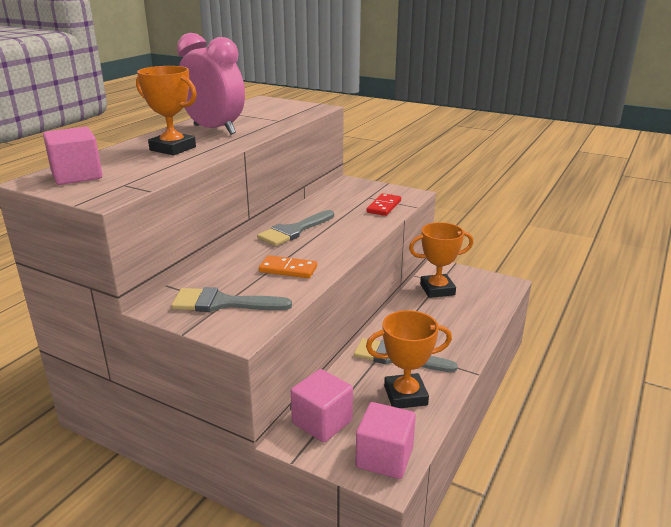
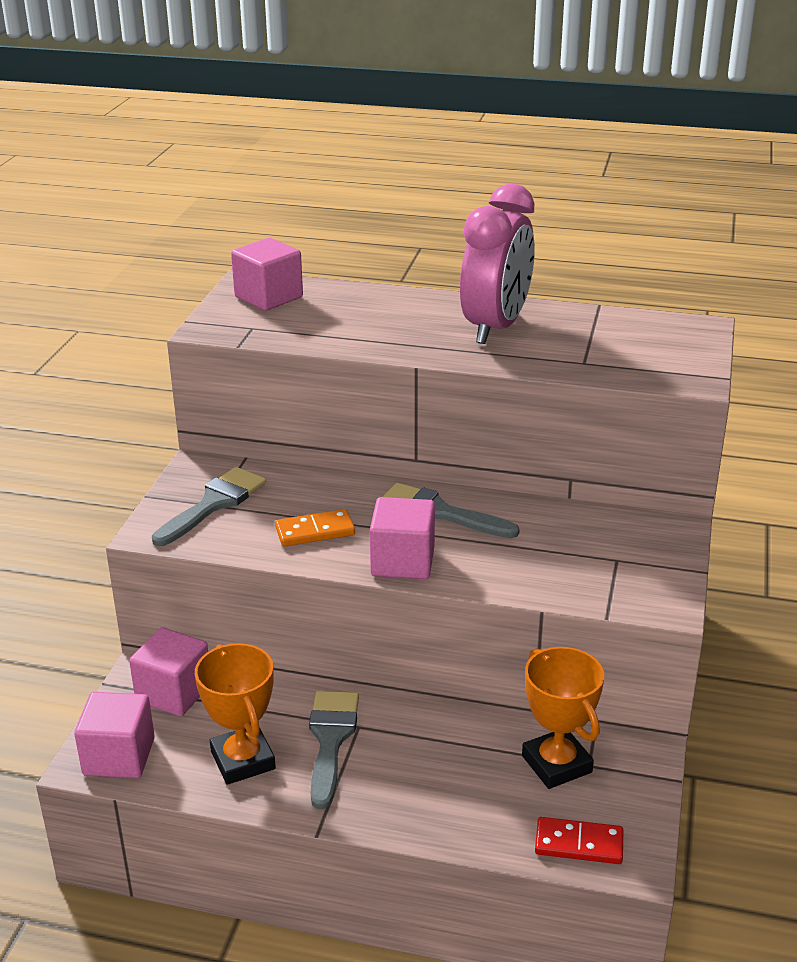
camera: 75 degrees right, 5 degrees up
orange trophy [136,66,197,155] -> none
grey brush [171,287,292,312] -> grey brush turned 45 degrees clockwise [152,467,266,546]
orange domino [259,255,317,278] -> orange domino turned 75 degrees clockwise [275,509,355,547]
red domino [367,193,401,216] -> red domino moved to [535,817,623,864]
none -> pink cube [370,497,435,579]

